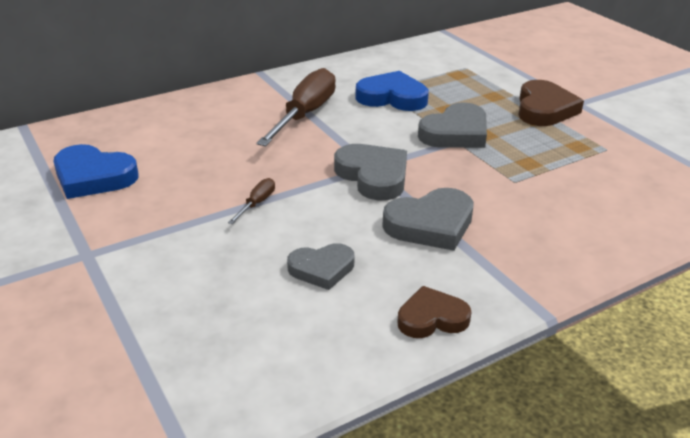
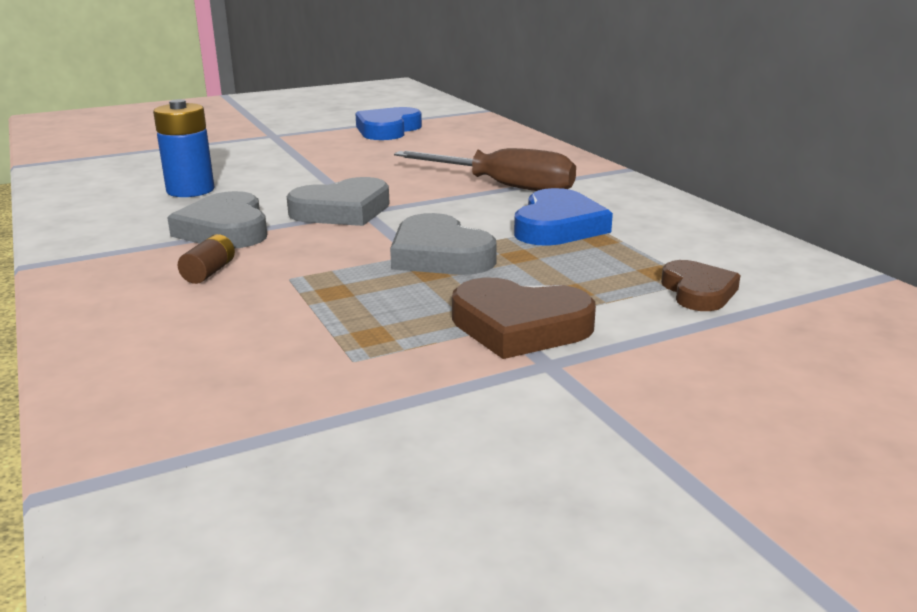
camera: 95 degrees right, 10 degrees down
brown screwdriver [228,178,275,224] -> none
grey heart [287,243,354,290] -> blue battery [153,99,214,197]
brown heart [398,286,471,338] -> brown heart moved to [661,260,740,311]
none -> brown battery [177,234,235,284]

